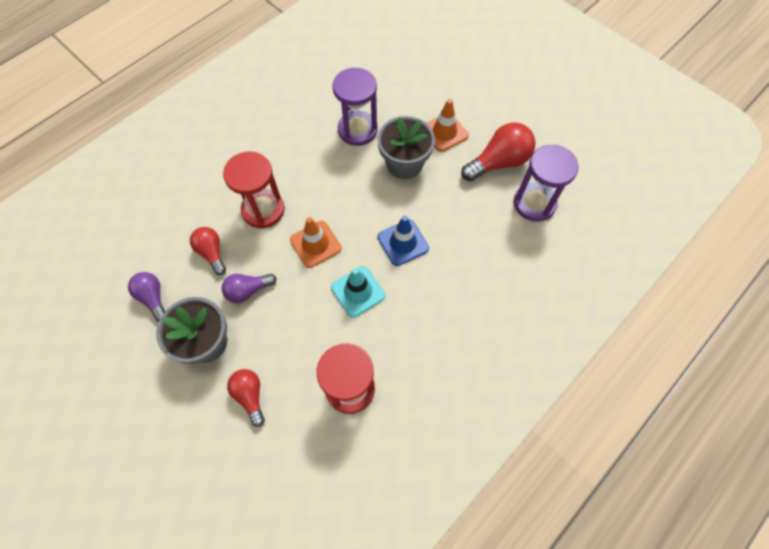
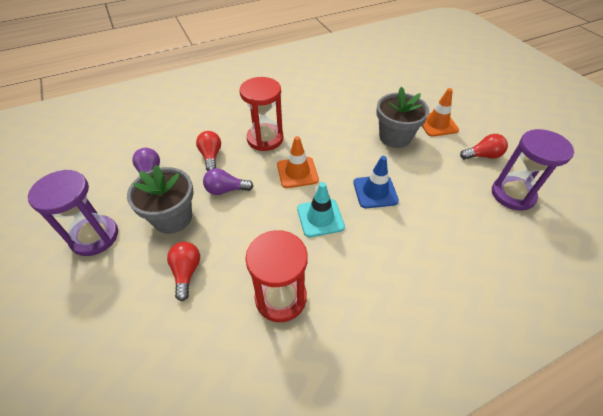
camera: 20 degrees right, 15 degrees down
purple hourglass [333,68,378,146] -> purple hourglass moved to [28,170,118,256]
red light bulb [461,122,535,181] -> red light bulb [460,134,508,160], size x0.61

